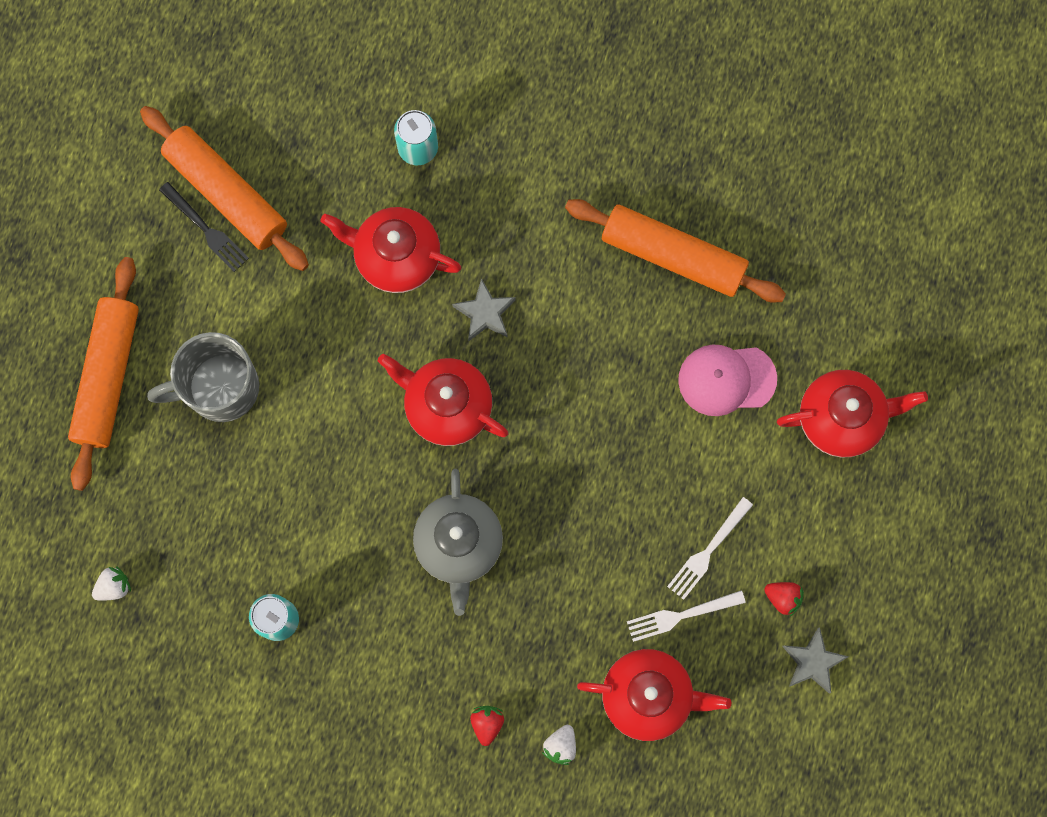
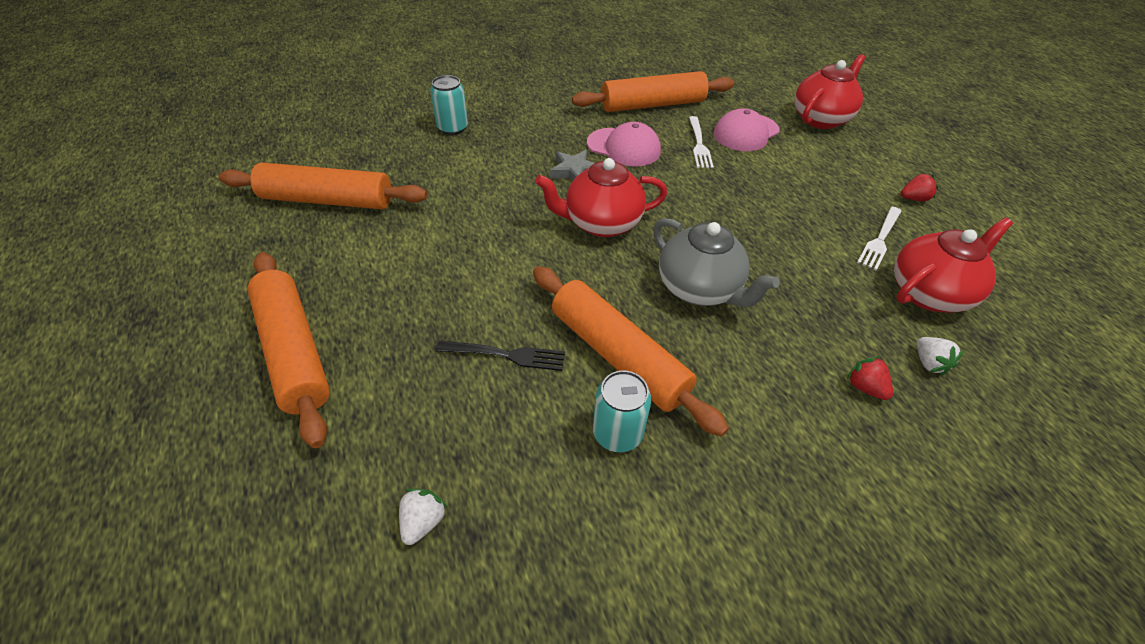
camera: 40 degrees left, 30 degrees down
grey mug [147,332,259,422] -> none
black fork [159,182,249,272] -> black fork moved to [436,341,565,371]
red teapot [321,207,461,293] -> none
white fork [667,497,753,600] -> white fork moved to [689,116,714,168]
grey star [782,627,849,694] -> none
none -> orange rolling pin [533,266,729,437]
none -> pink cap [587,122,661,167]

